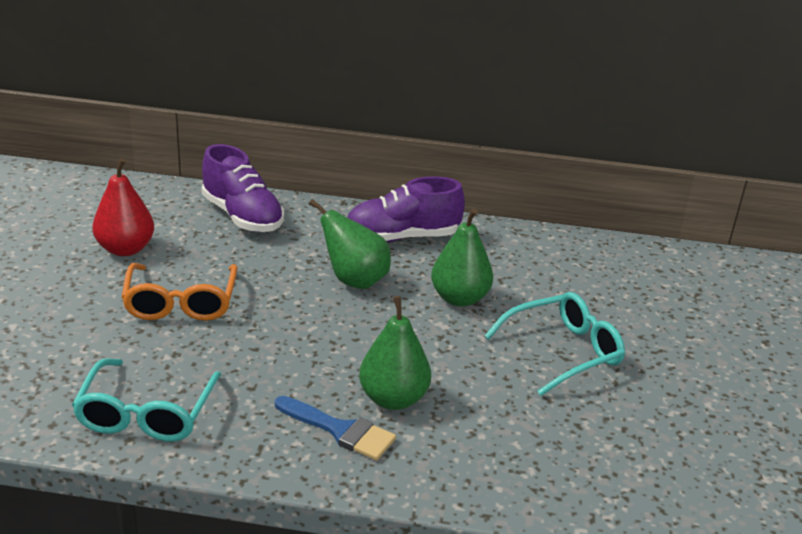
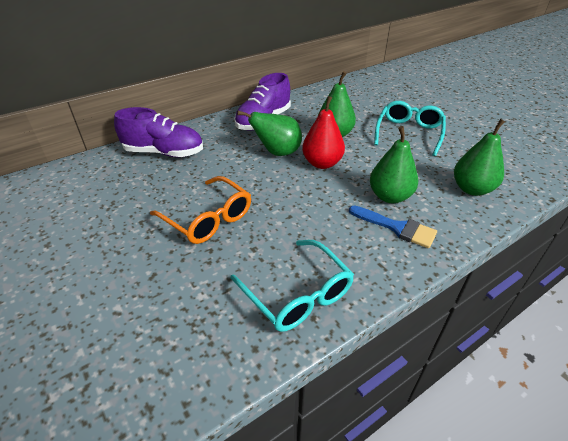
camera: 40 degrees left, 10 degrees up
red pear [92,158,154,256] -> red pear moved to [302,96,345,169]
blue brush [275,396,396,461] -> blue brush turned 45 degrees clockwise [349,205,437,248]
none -> green pear [454,119,505,196]

